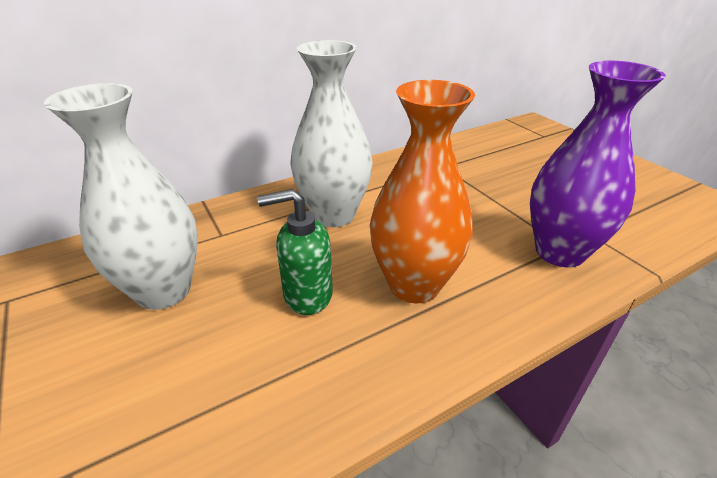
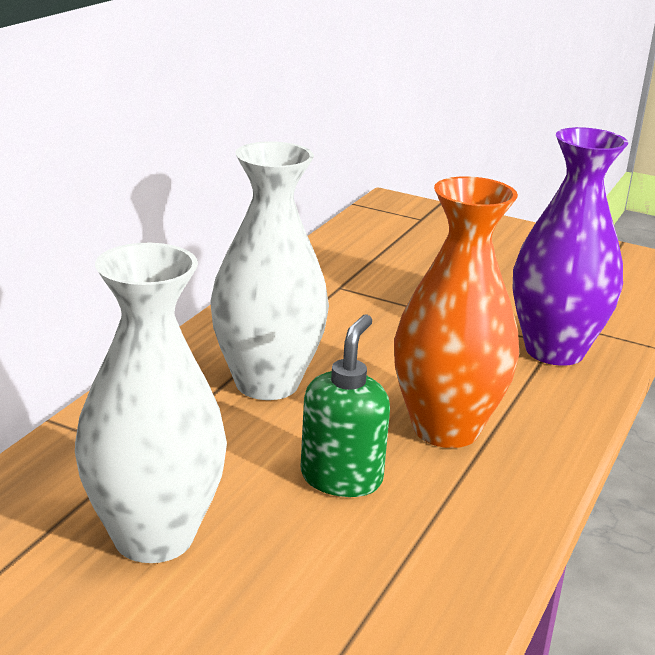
camera: 35 degrees left, 10 degrees down
green soap dispenser [257,189,333,315] -> green soap dispenser turned 150 degrees clockwise [301,314,390,497]

